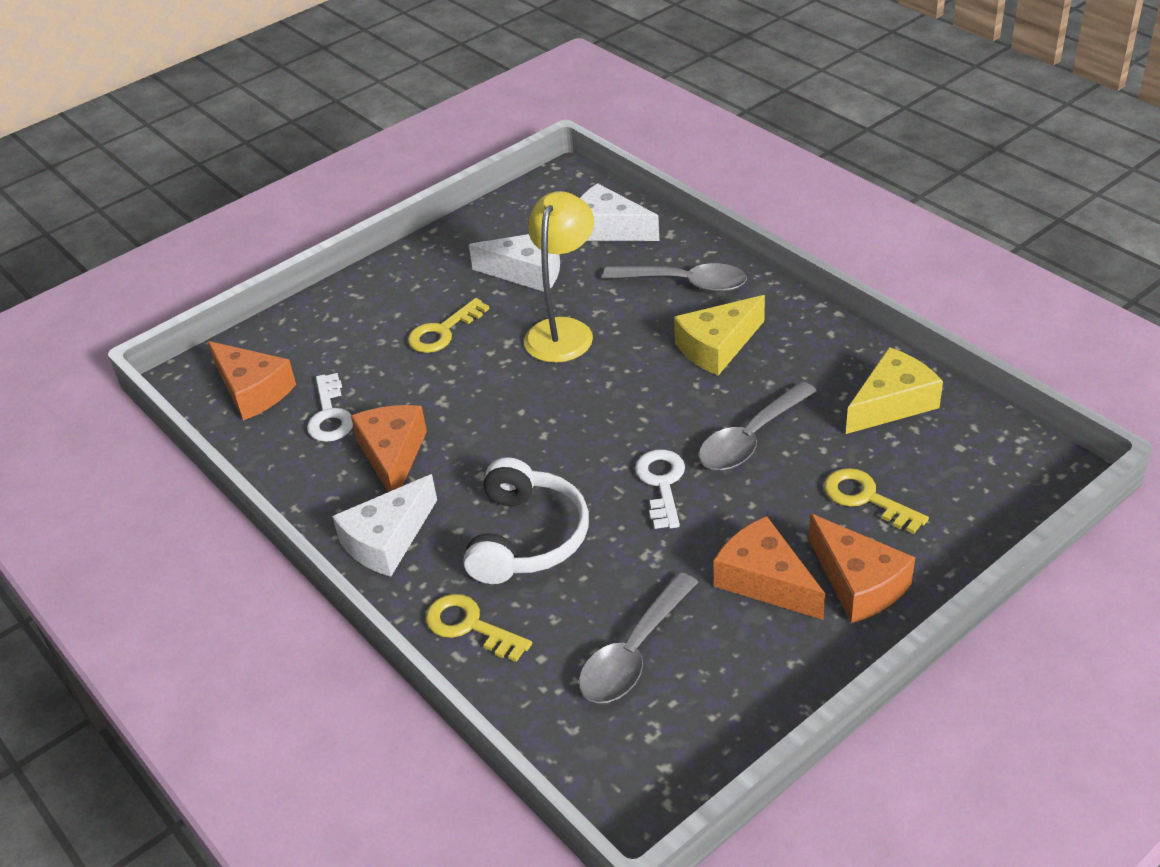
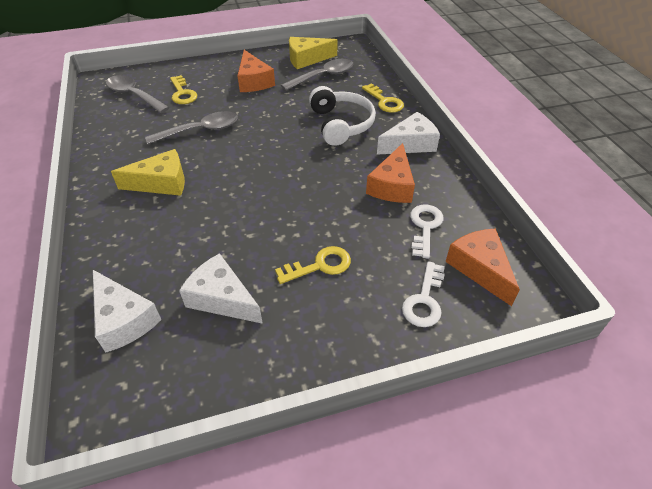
camera: 160 degrees left, 5 degrees up
white headphones [464,457,589,584] -> white headphones turned 135 degrees clockwise [309,86,376,146]
yellow lamp [524,191,594,363] -> none
grey spoon [603,263,747,292] -> grey spoon moved to [106,75,169,113]
white key [635,449,685,529] -> white key moved to [402,261,445,327]
orange cheese [809,514,915,623] -> none
yellow cheese [846,347,943,434] -> yellow cheese moved to [289,37,338,69]

